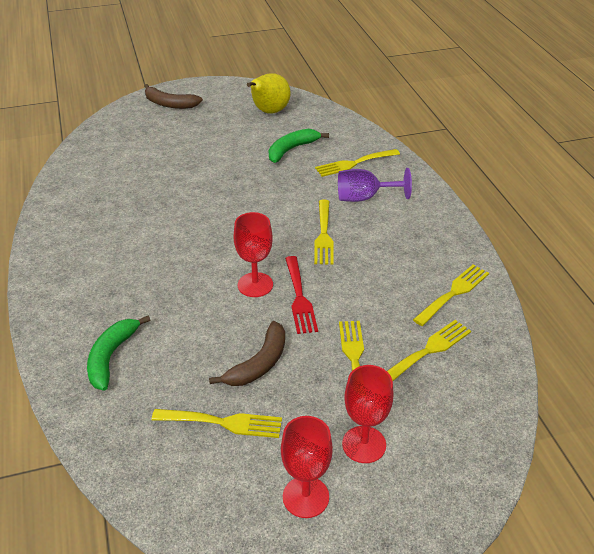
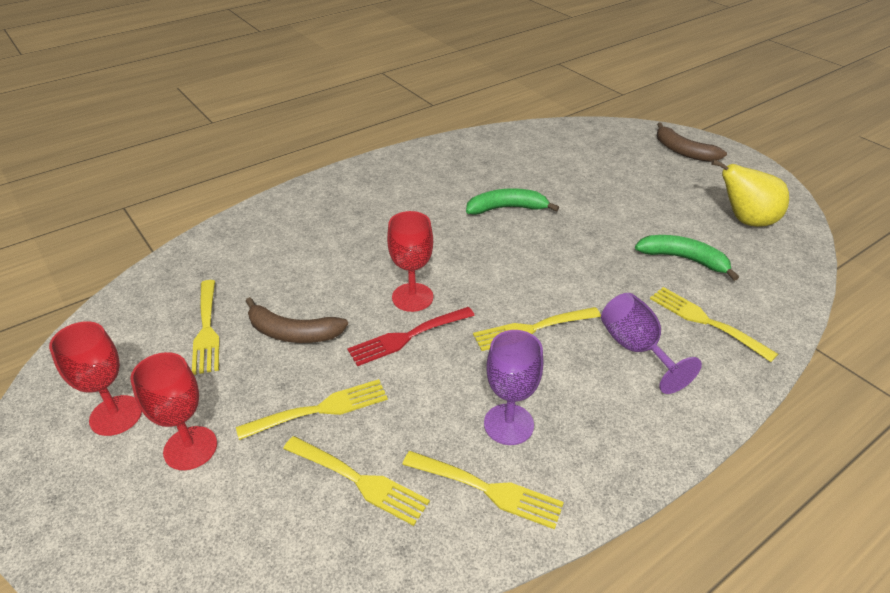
camera: 70 degrees right, 0 degrees up
green banana [87,316,150,391] -> green banana moved to [466,188,559,215]
brown banana [144,84,203,109] -> brown banana turned 45 degrees counterclockwise [657,122,727,162]
none -> purple goblet [484,330,543,445]

